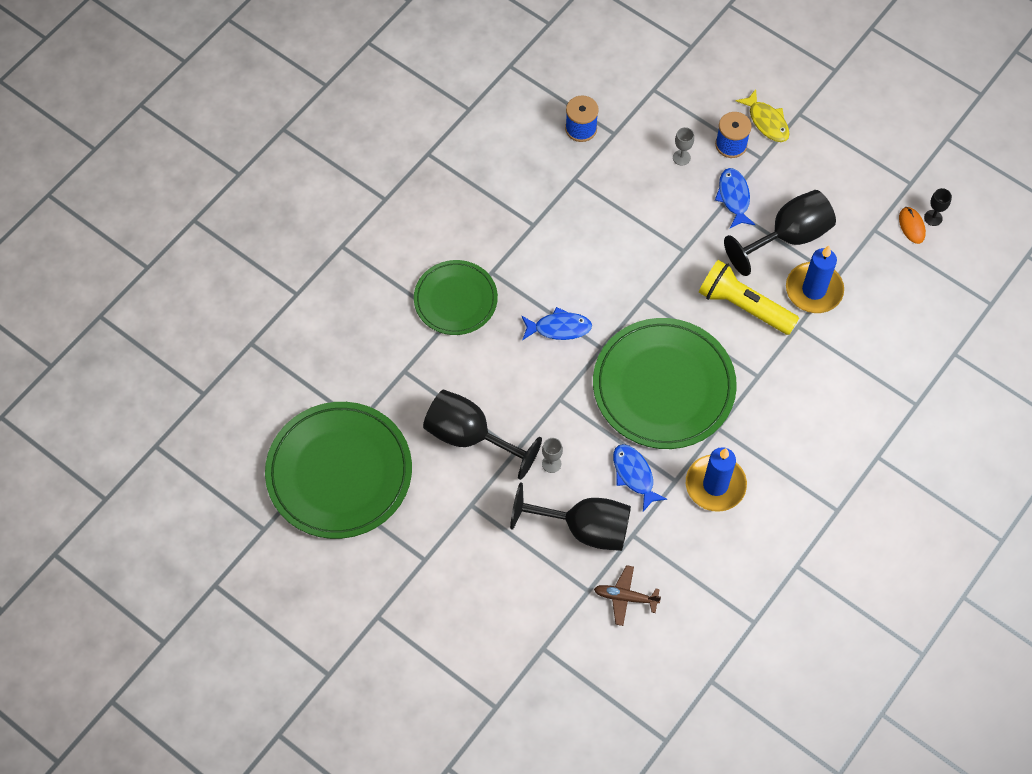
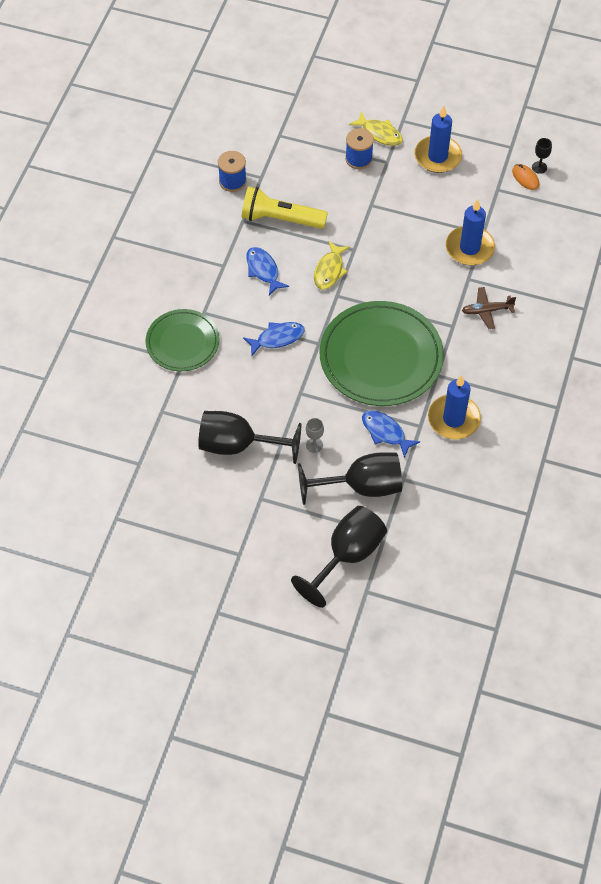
camera: 20 degrees left, 5 degrees down
green plate [265,402,412,539] -> none
brown plane [594,565,661,626] -> brown plane moved to [462,287,516,329]
grey goblet [673,127,694,166] -> none
yellow flashlight [699,260,799,335] -> yellow flashlight moved to [242,186,328,229]
blue fish [715,168,756,228] -> blue fish moved to [246,247,289,296]
black goblet [724,190,836,276] -> black goblet moved to [291,506,387,608]
none -> yellow fish [314,241,350,289]
none -> blue candle [414,106,462,173]

